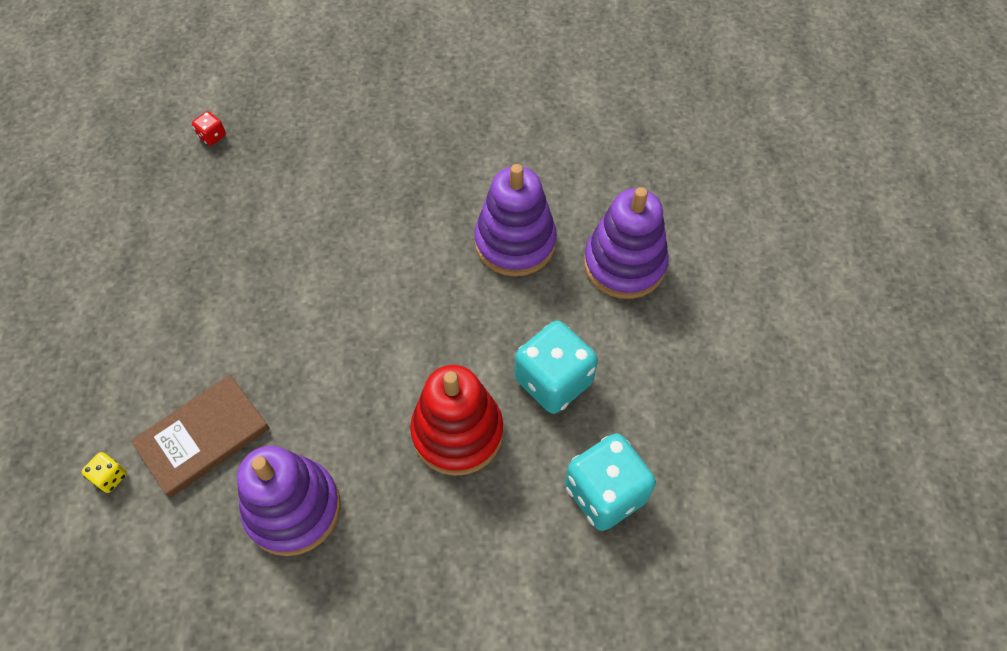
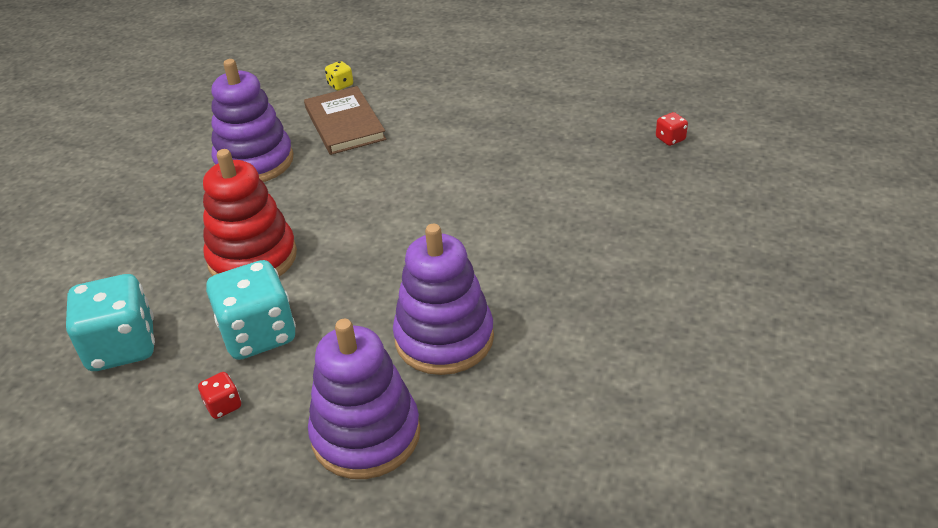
camera: 110 degrees right, 20 degrees down
none -> red dice [198,372,241,419]

